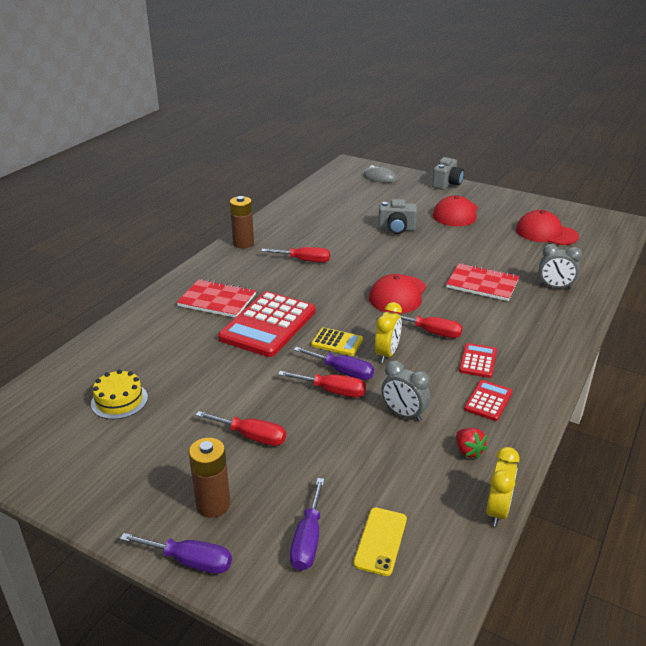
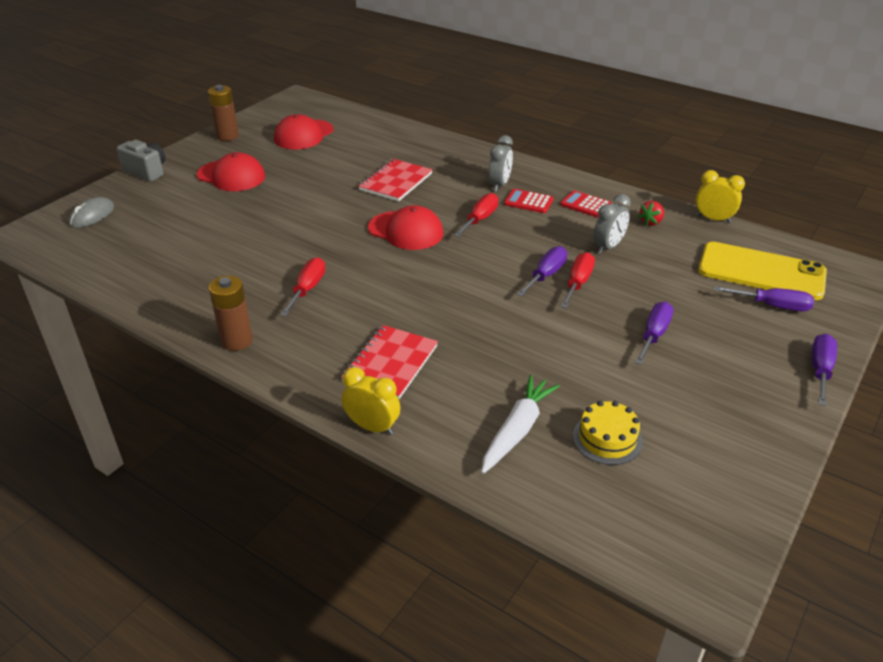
camera: 85 degrees left, 5 degrees up
brown battery [189,438,231,518] -> brown battery moved to [208,85,239,141]
red screwdriver [195,411,286,446] -> purple screwdriver [635,302,674,365]
red calculator [218,291,315,357] -> none
yellow calculator [311,327,363,356] -> none
yellow phone [353,507,407,576] -> yellow phone [698,242,827,300], size x1.95
yellow clock [375,302,402,363] -> yellow clock moved to [342,367,400,435]
grey camera [378,199,417,234] -> none
red strawberry [456,428,488,459] -> red strawberry turned 150 degrees clockwise [638,201,664,226]
grey clock [539,244,582,289] -> grey clock moved to [489,135,513,192]
none -> white carrot [481,375,560,474]

